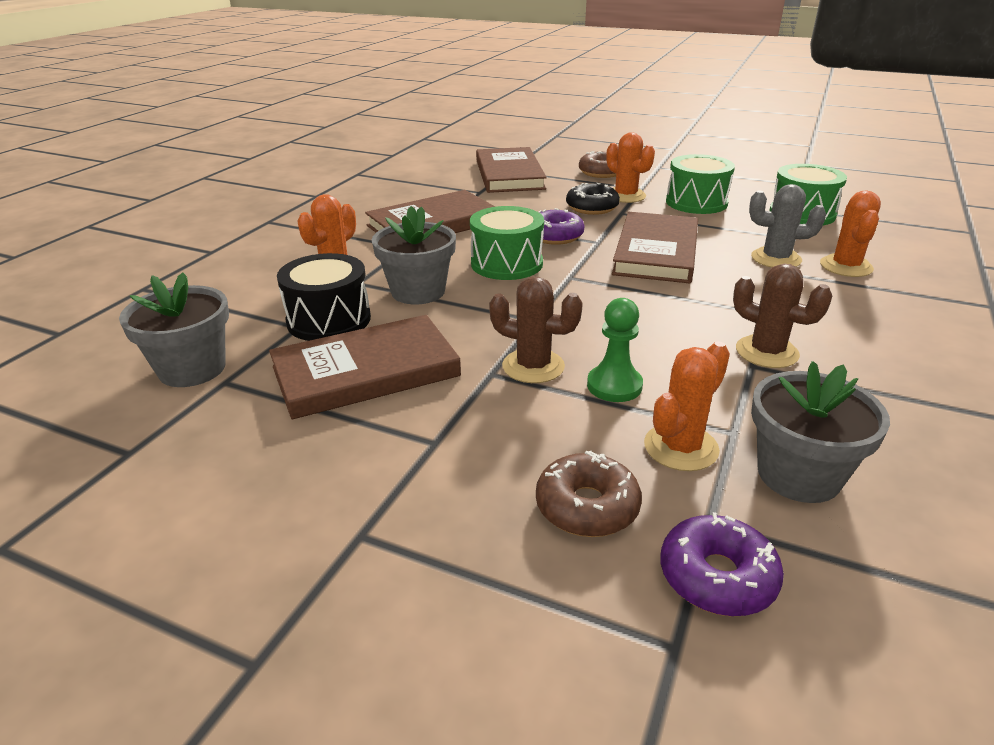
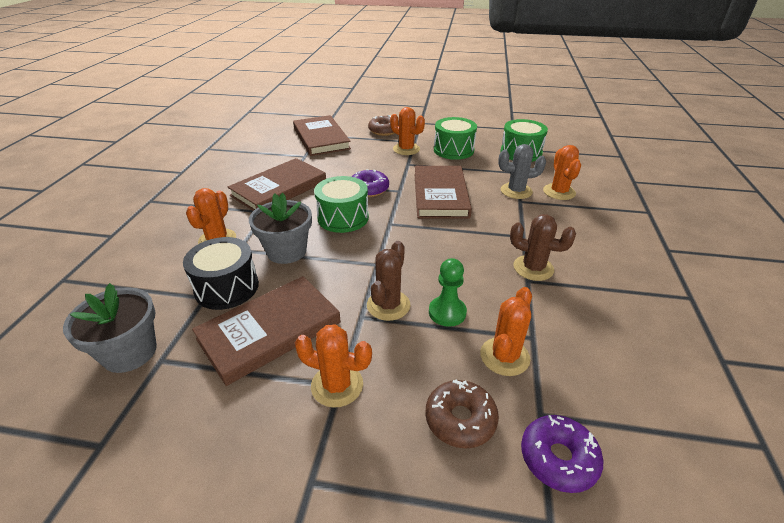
camera: 15 degrees left, 5 degrees up
brown cactus [489,276,583,383] -> brown cactus turned 75 degrees counterclockwise [367,241,410,321]
black donut [566,183,620,215] -> none
grey flower pot [751,361,890,503] -> none
none -> orange cactus [295,324,372,408]

